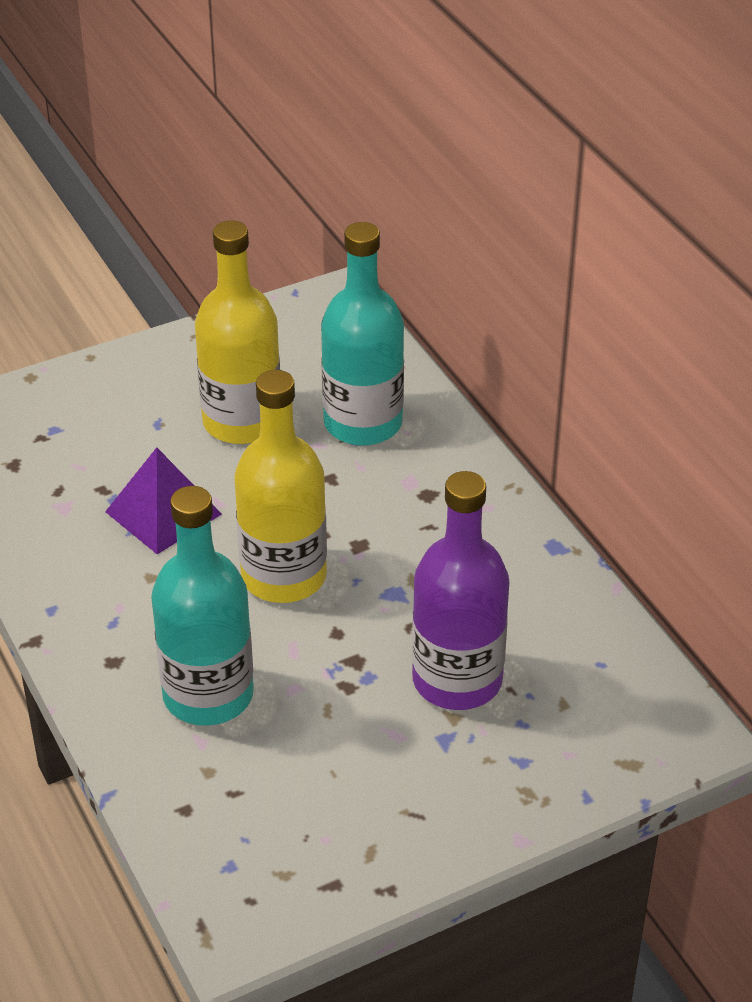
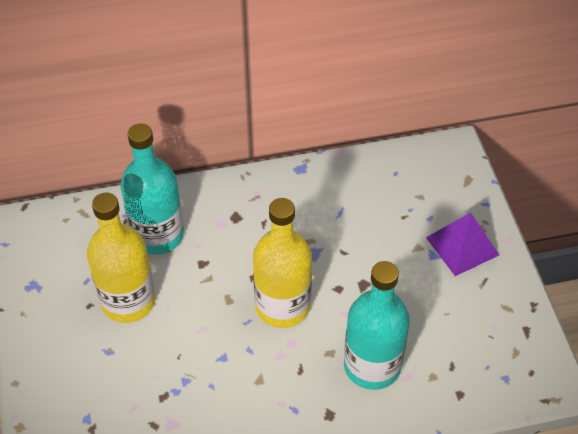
camera: 75 degrees left, 10 degrees up
purple pyramid [105,447,222,554] -> purple pyramid moved to [426,212,499,276]
purple bottle [412,471,509,710] -> none

